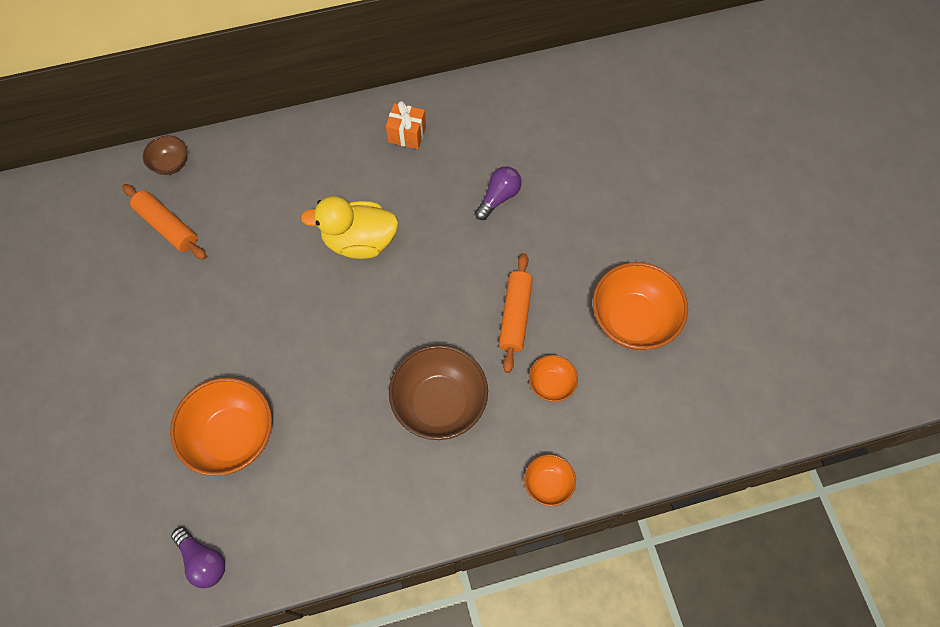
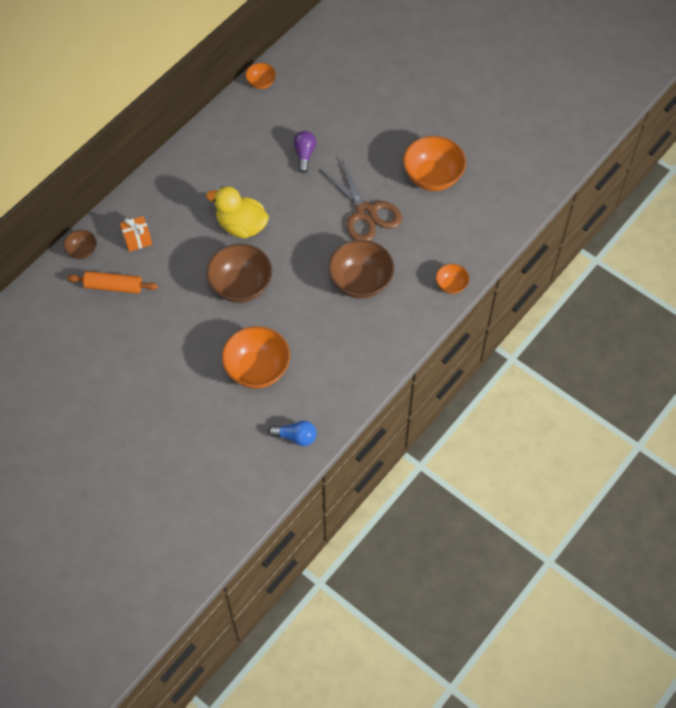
camera: 35 degrees left, 5 degrees down
purple light bulb [171,527,225,588] -> blue light bulb [268,420,317,446]
yellow duck [300,196,398,259] -> yellow duck turned 60 degrees clockwise [206,186,269,238]
orange gift [386,101,426,149] -> orange gift moved to [120,216,152,252]
orange rolling pin [499,253,533,373] -> brown scissors [319,157,402,241]
orange bowl [529,355,578,402] -> orange bowl moved to [245,63,276,89]
none -> brown bowl [206,244,272,303]

